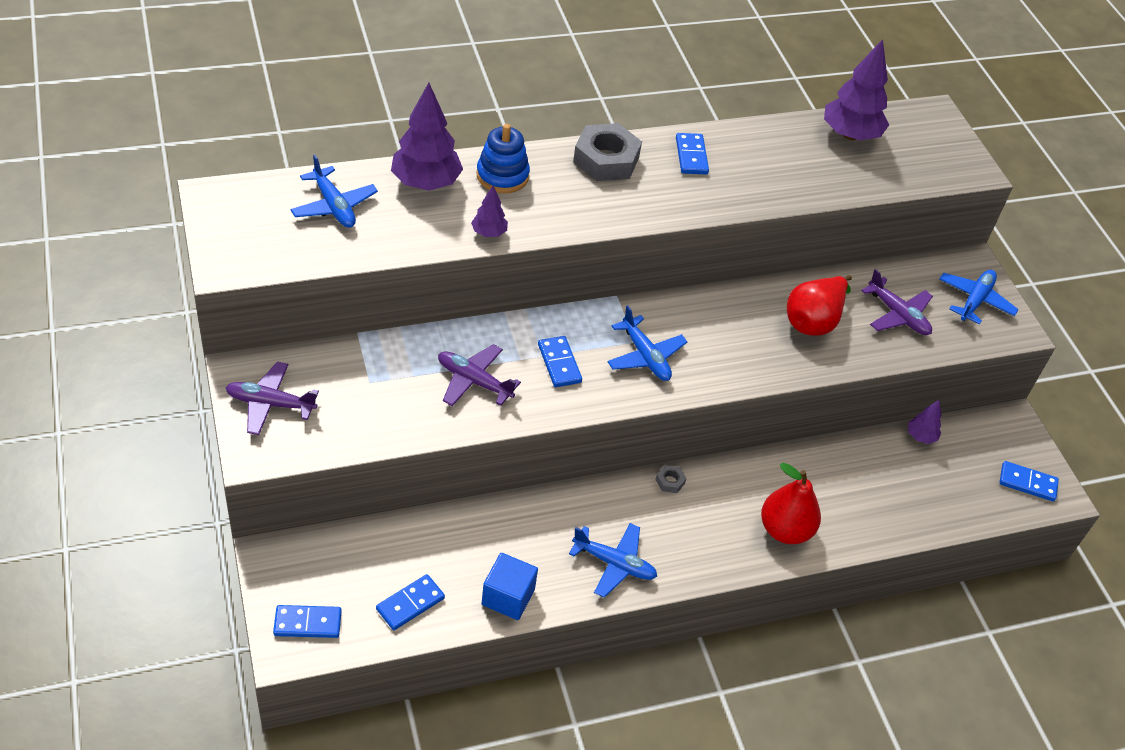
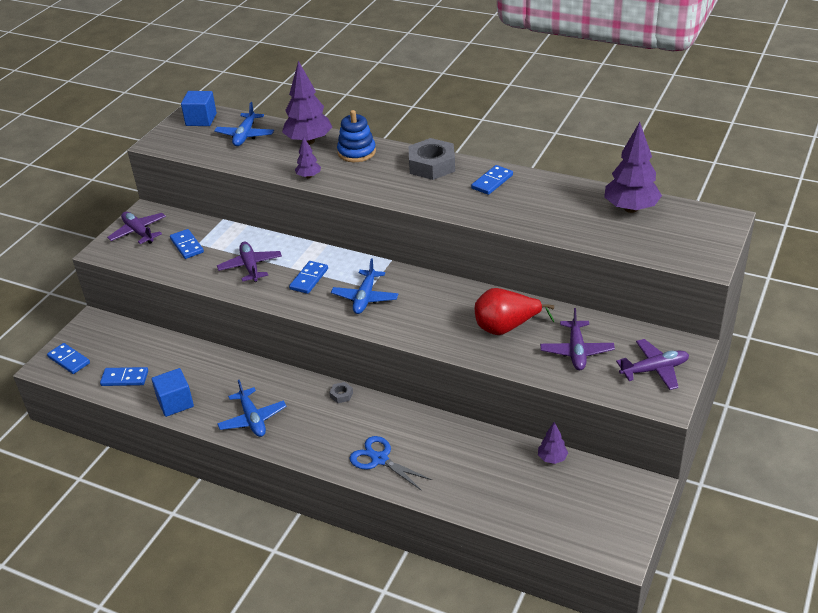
camera: 50 degrees right, 10 degrees down
red pear [761,463,821,544] -> blue scissors [350,436,432,490]
blue plane [939,270,1019,325] -> purple plane [616,339,689,390]
blue domino [999,461,1059,502] -> blue domino moved to [170,229,204,259]
none -> blue cube [181,91,217,126]

